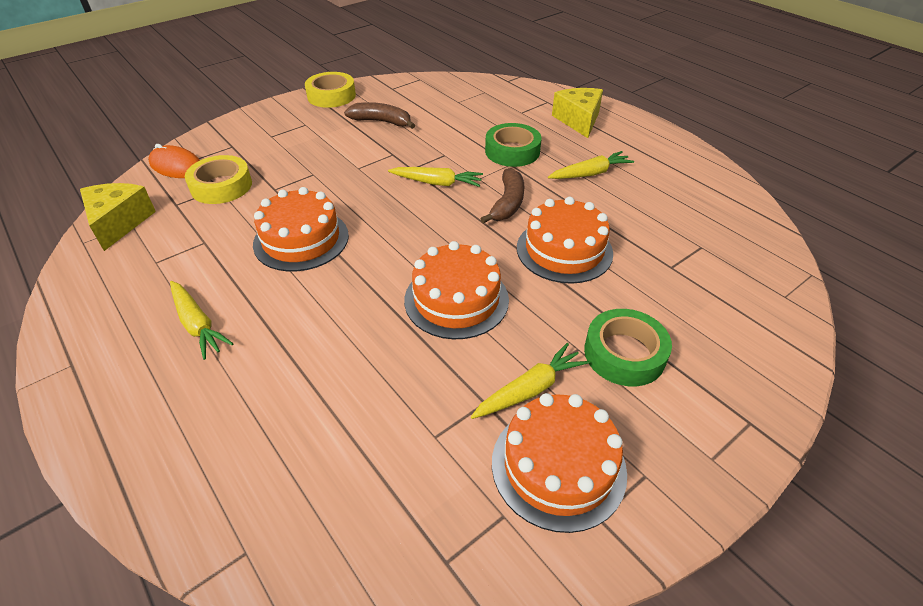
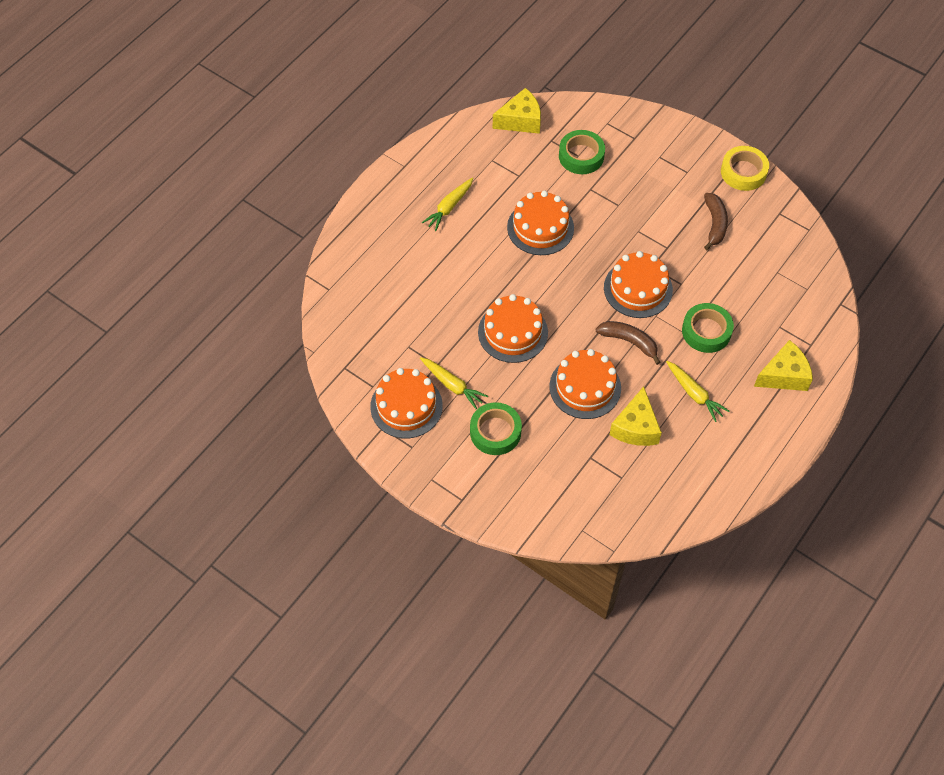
camera: 75 degrees right, 15 degrees up
orange mouse [148,144,200,178] -> none
yellow tape [185,155,252,204] -> green tape [559,130,605,174]
yellow carrot [388,167,483,187] -> orange cake [604,251,673,318]
brown banana [480,168,524,224] -> brown banana turned 150 degrees counterclockwise [596,321,661,365]
none -> yellow cheese [609,386,662,446]

